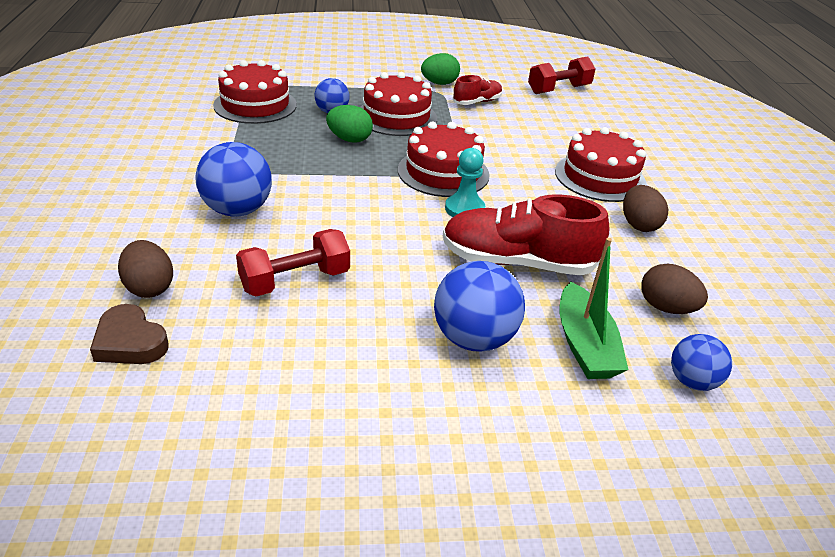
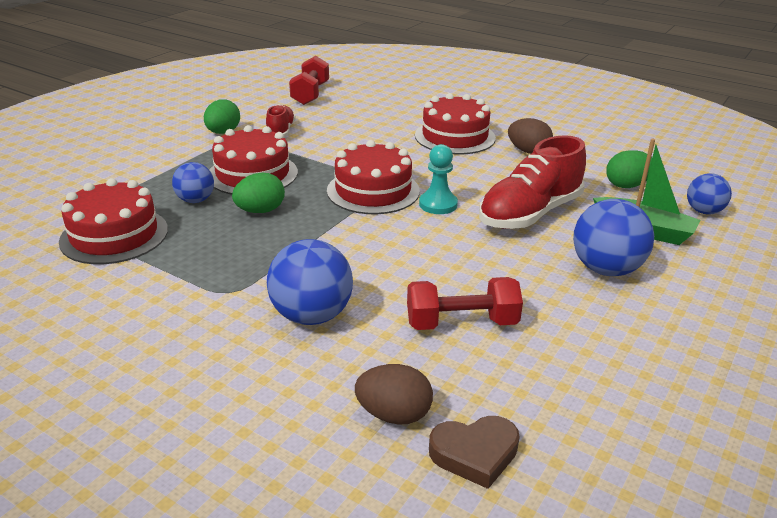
camera: 50 degrees left, 5 degrees down
red dumbbell [236,229,350,297] -> red dumbbell turned 75 degrees clockwise [407,277,523,330]
brown egg [641,264,708,314] -> green egg [606,150,652,188]

